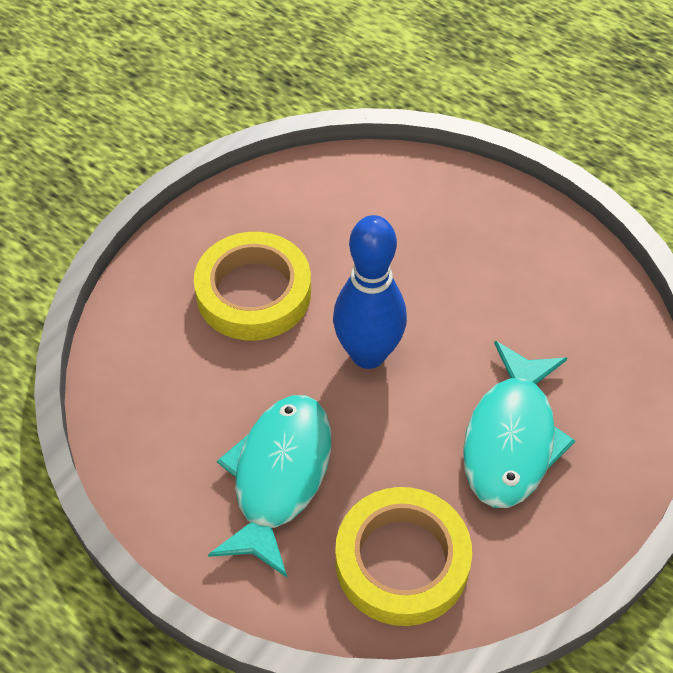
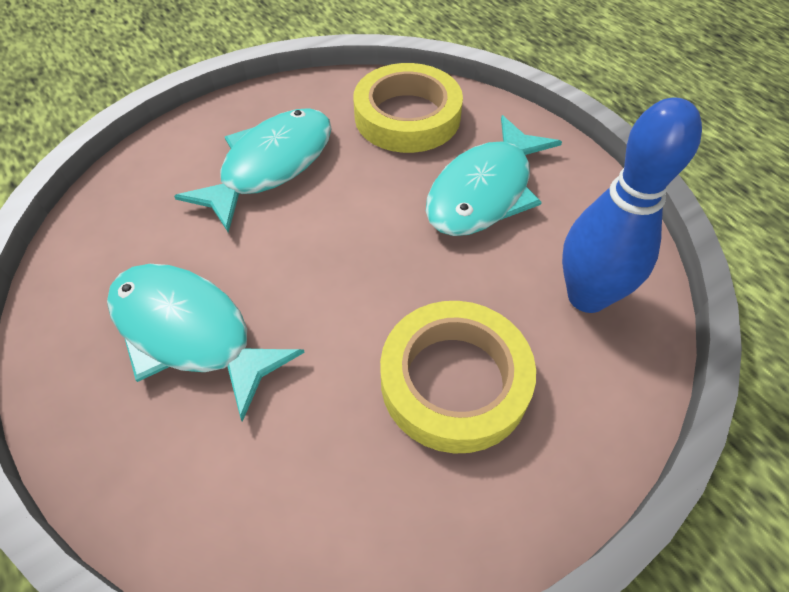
camera: 160 degrees left, 0 degrees up
blue bowling pin [333,215,407,369] -> blue bowling pin moved to [562,97,702,313]
none -> turquoise fish [107,264,305,422]

